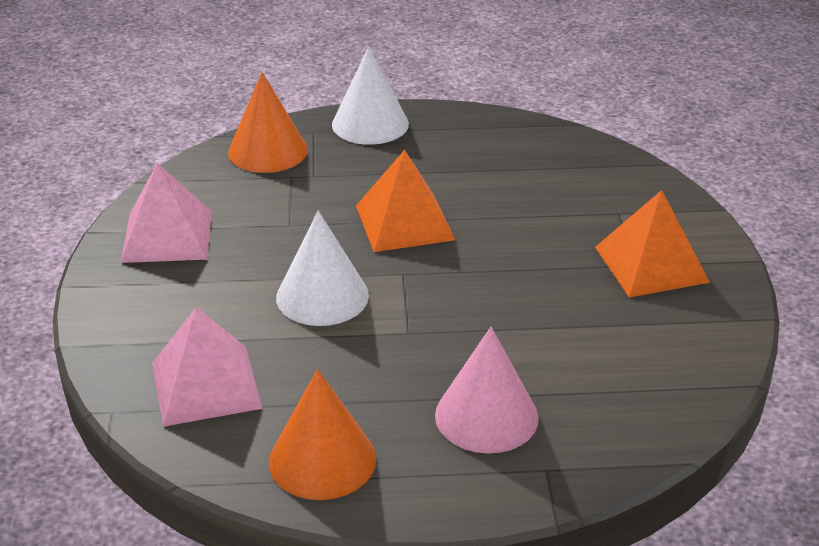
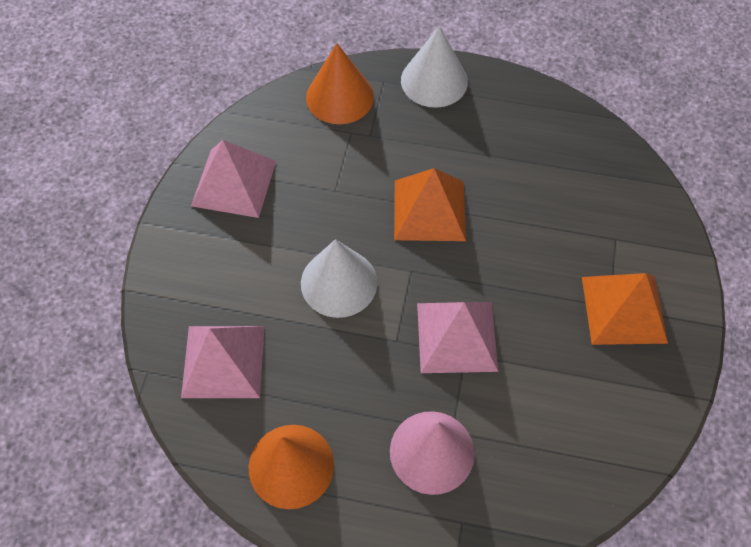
camera: 15 degrees right, 25 degrees up
none -> pink pyramid [417,302,498,373]

